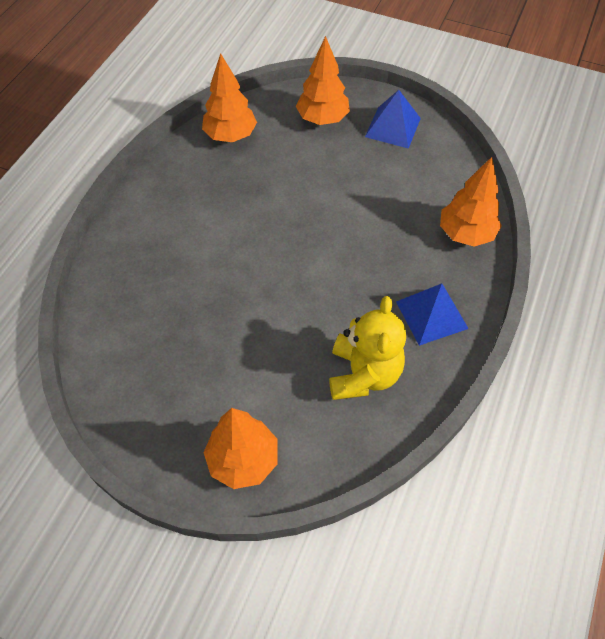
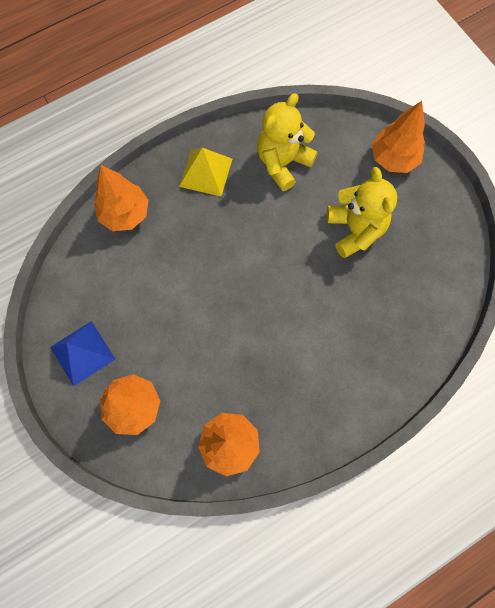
camera: 145 degrees left, 15 degrees up
blue pyramid [396,284,469,346] -> yellow pyramid [179,148,232,196]
none -> yellow teddy bear [326,167,397,258]

